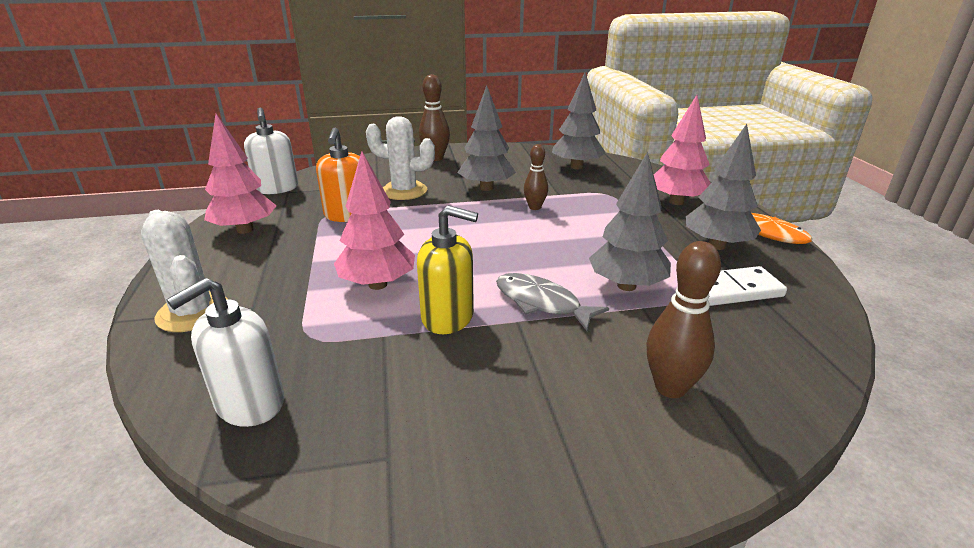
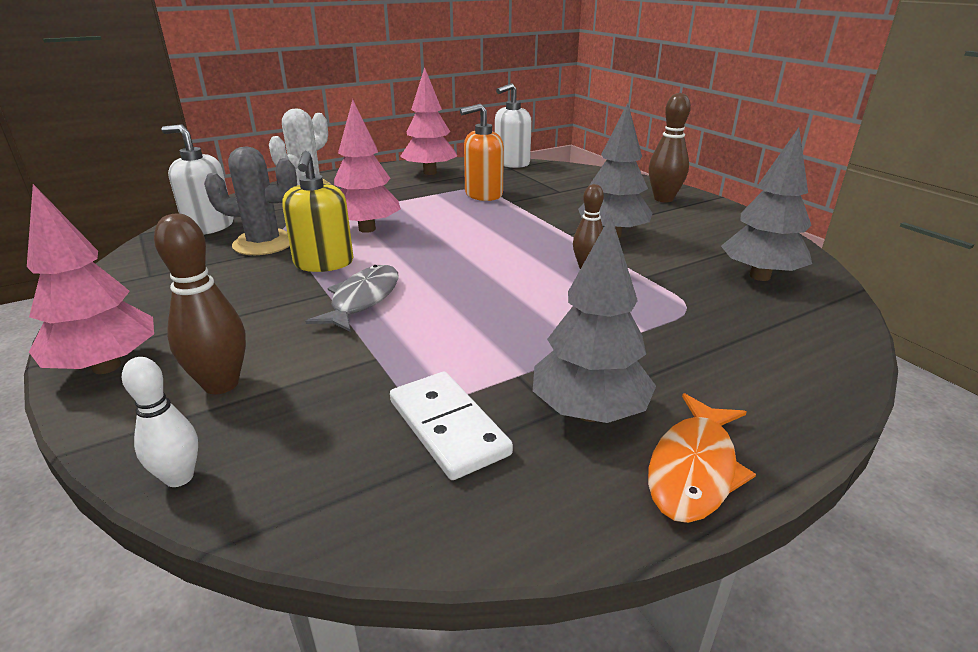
camera: 70 degrees right, 0 degrees up
white cactus [366,116,435,200] -> none
grey tree [589,152,671,291] -> none
pink tree [654,95,711,205] -> pink tree moved to [27,184,154,374]
none -> white bowling pin [122,357,198,487]
none -> grey cactus [204,146,297,255]

